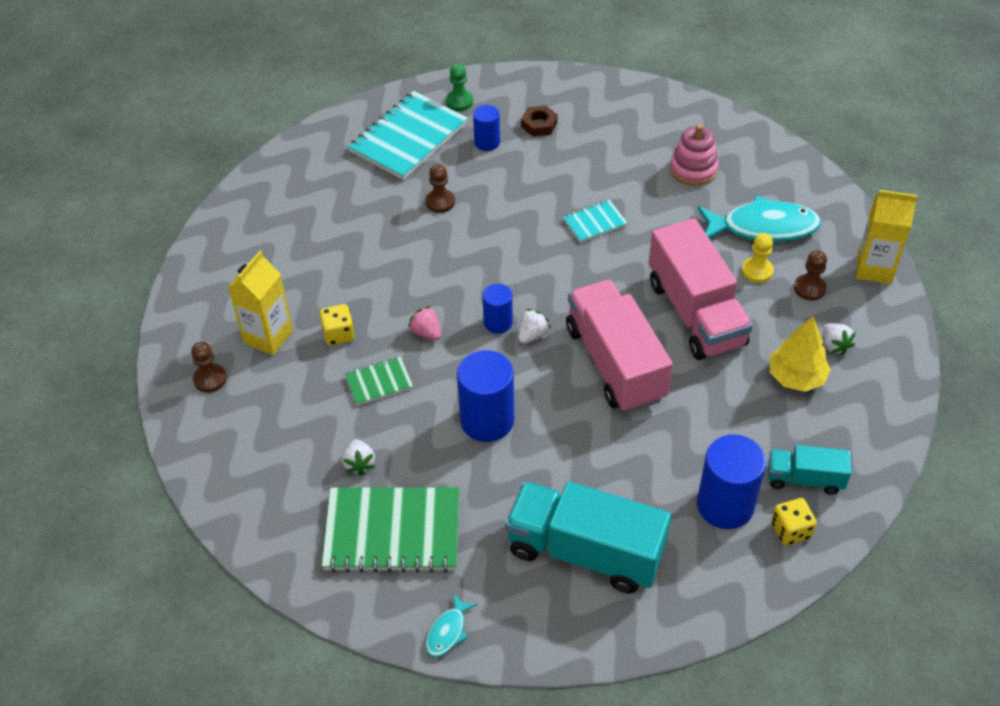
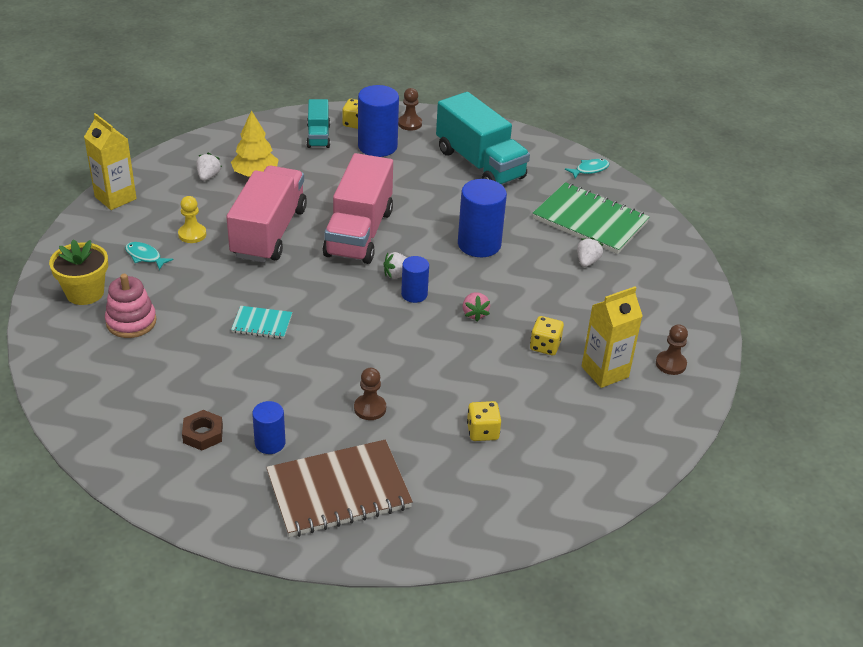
camera: 150 degrees left, 10 degrees down
green notebook [345,356,413,406] -> none
turquoise notebook [348,91,468,180] -> brown notebook [266,440,413,537]
green pawn [446,64,473,111] -> none
turquoise fish [698,195,821,242] -> turquoise fish [125,242,173,270], size x0.47
turquoise truck [768,445,851,495] -> turquoise truck turned 45 degrees clockwise [306,99,330,148]
brown pawn [794,250,827,300] -> brown pawn moved to [398,88,422,131]
none -> yellow flower pot [49,239,108,305]
none -> yellow dice [467,401,501,441]

